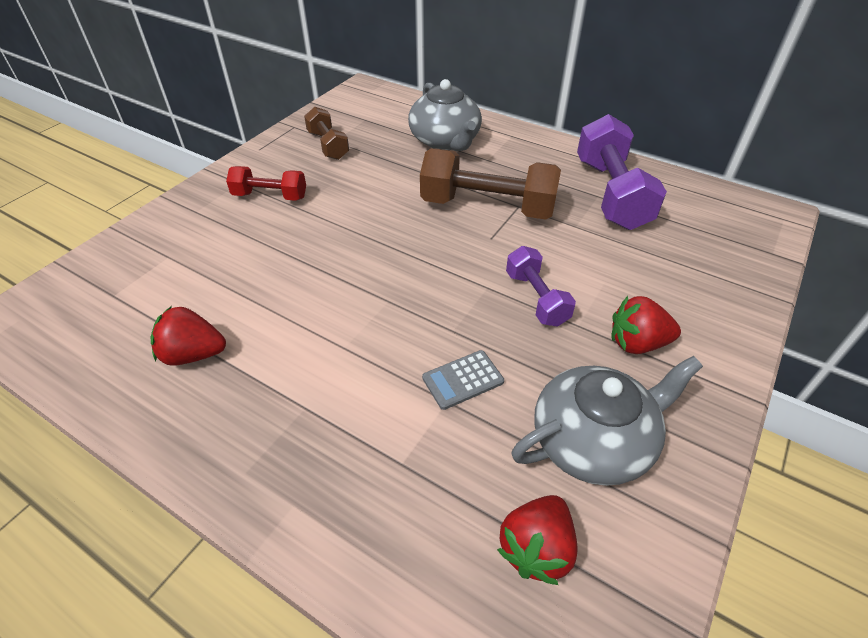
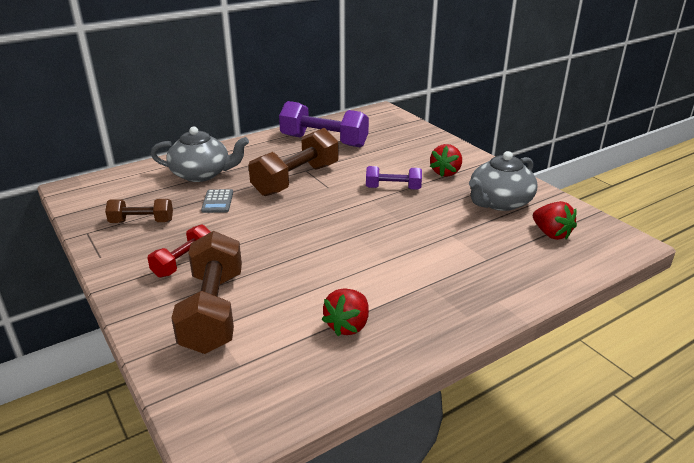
camera: 65 degrees left, 15 degrees down
grey calculator [422,350,504,410] -> grey calculator moved to [201,189,233,213]
grey teapot [511,356,703,486] -> grey teapot turned 135 degrees counterclockwise [469,151,537,211]
none -> brown dumbbell [171,231,242,354]

